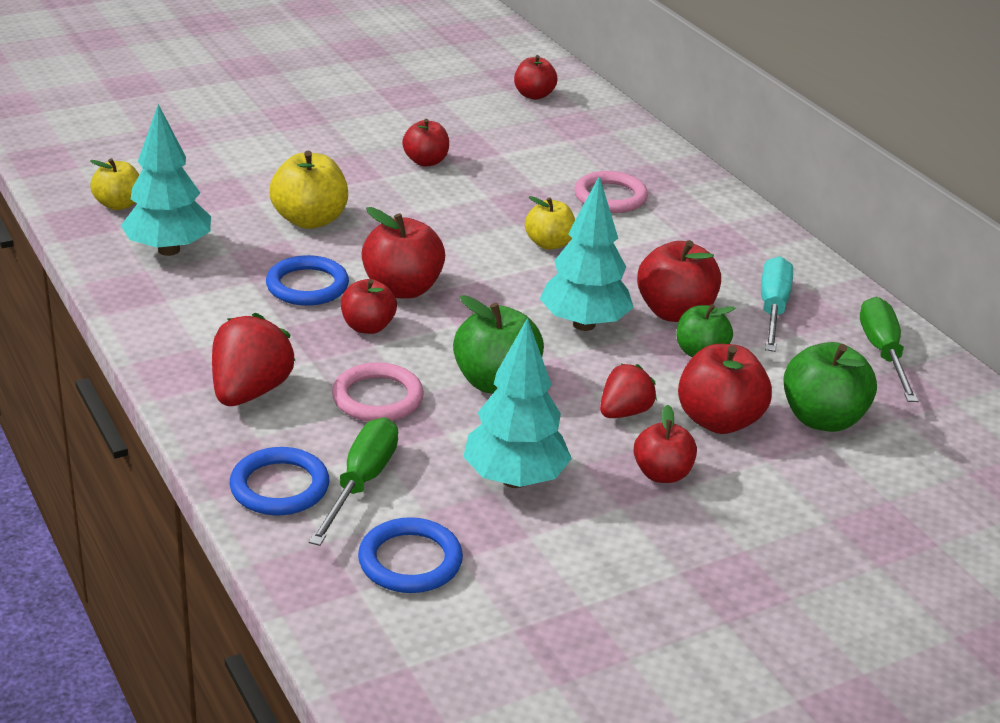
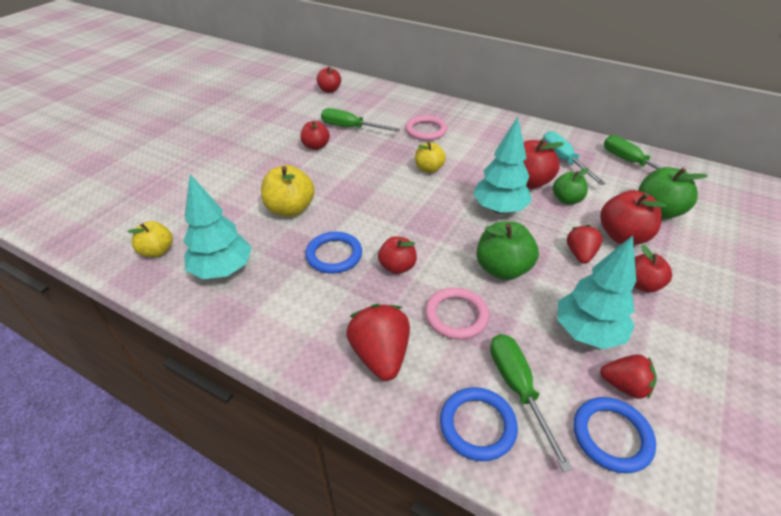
camera: 30 degrees left, 10 degrees up
red apple [361,207,445,298] -> none
none -> green screwdriver [321,108,400,132]
none -> red strawberry [600,354,657,399]

